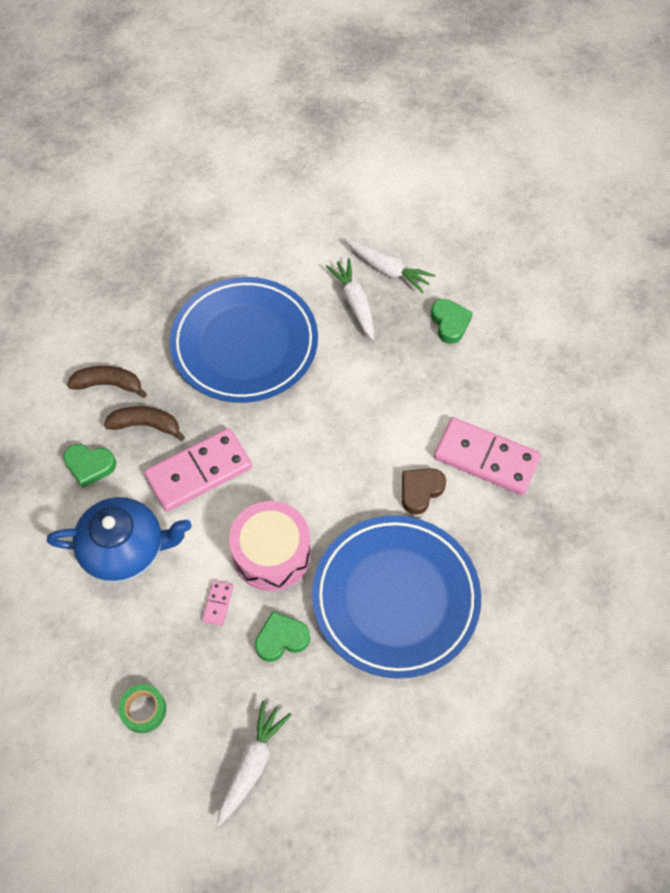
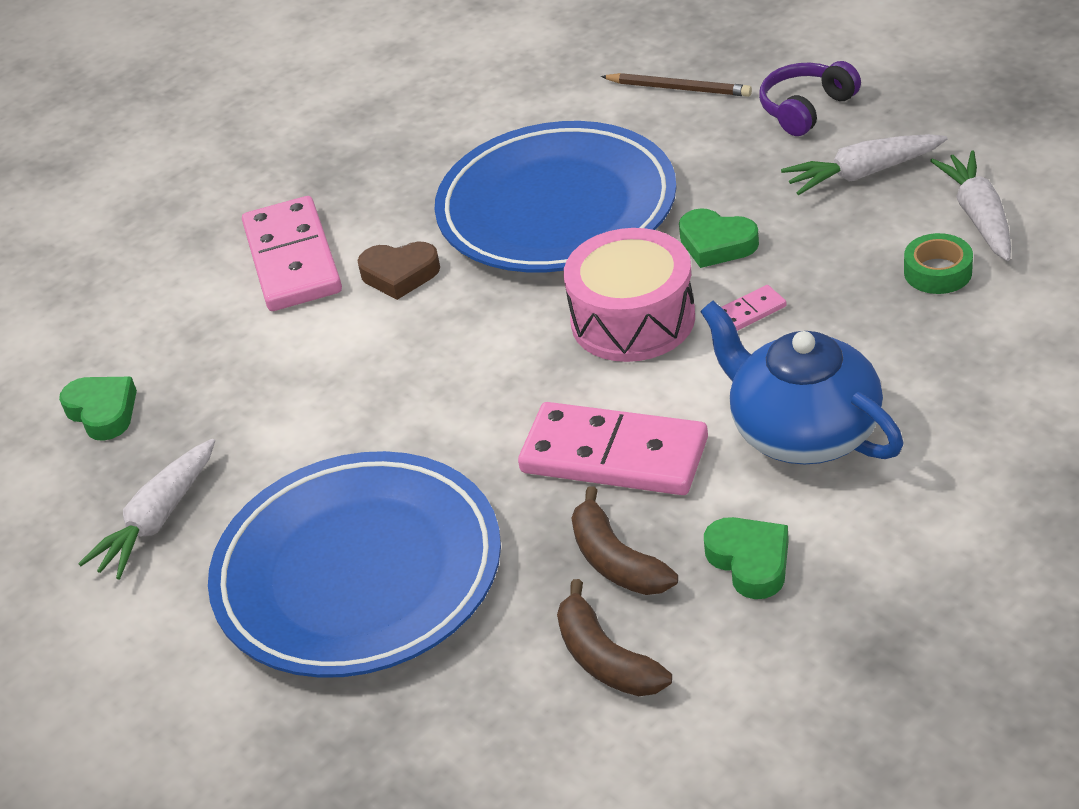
camera: 125 degrees left, 20 degrees down
white carrot [346,240,435,293] -> white carrot moved to [930,151,1011,261]
green heart [431,299,473,344] -> green heart turned 105 degrees clockwise [59,377,137,441]
none -> brown pencil [601,73,752,97]
none -> purple headphones [759,61,861,136]

